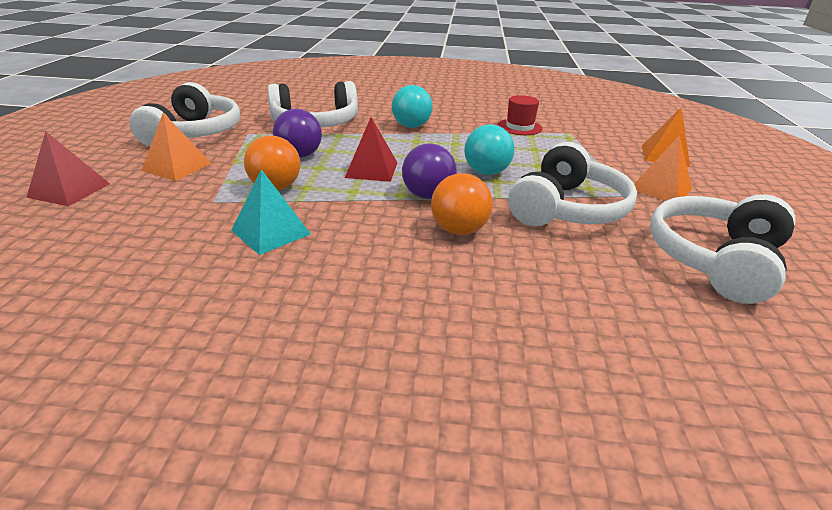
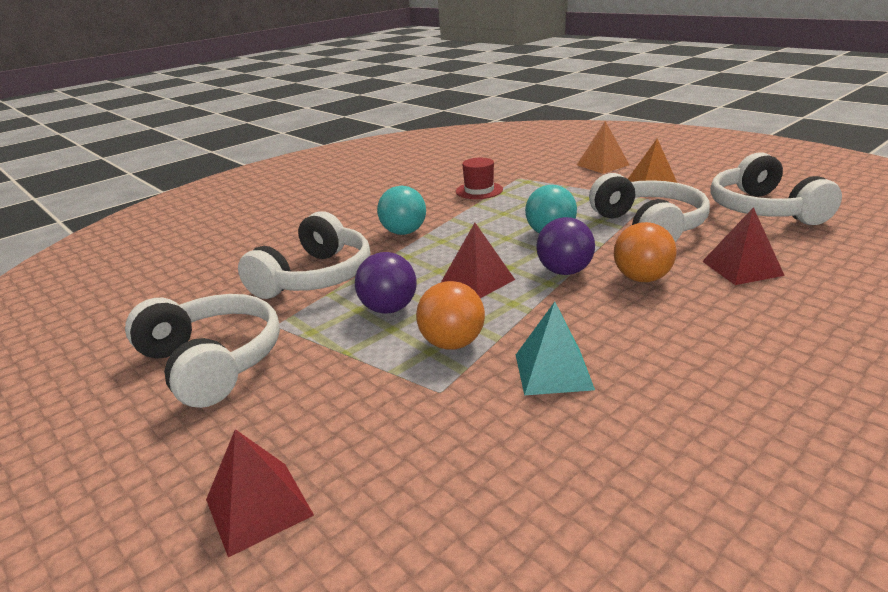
camera: 45 degrees left, 5 degrees down
orange pyramid [141,113,212,181] -> none
none -> red pyramid [702,207,785,285]

